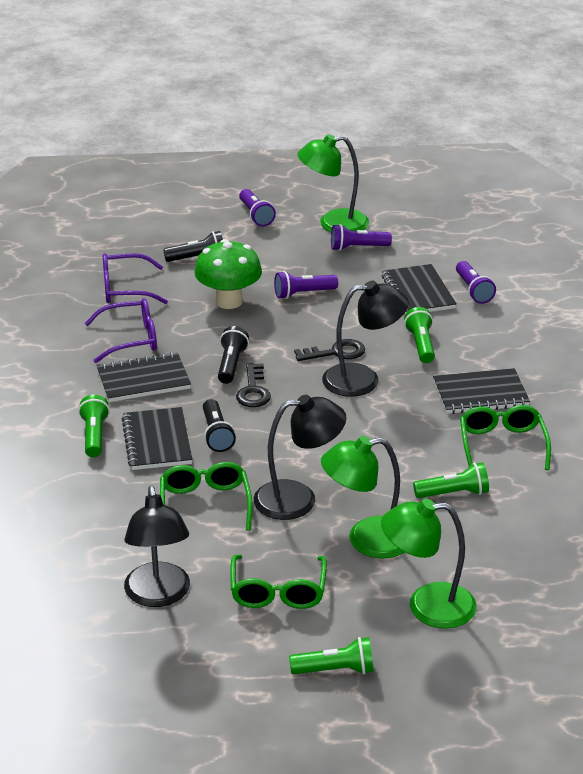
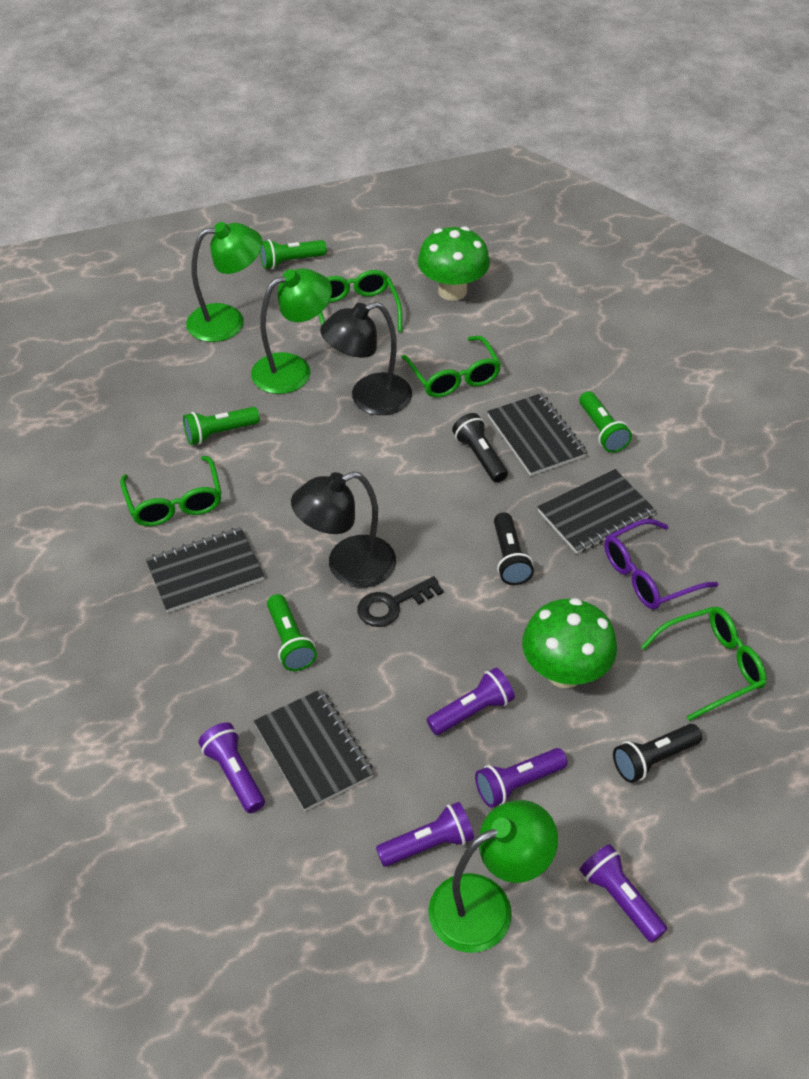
camera: 165 degrees right, 15 degrees up
purple glasses [103,253,168,304] -> green glasses [641,607,766,721]
black lamp [124,485,190,607] -> green mushroom [418,226,490,301]
black key [236,363,271,407] -> none
none -> purple flashlight [475,748,567,807]

